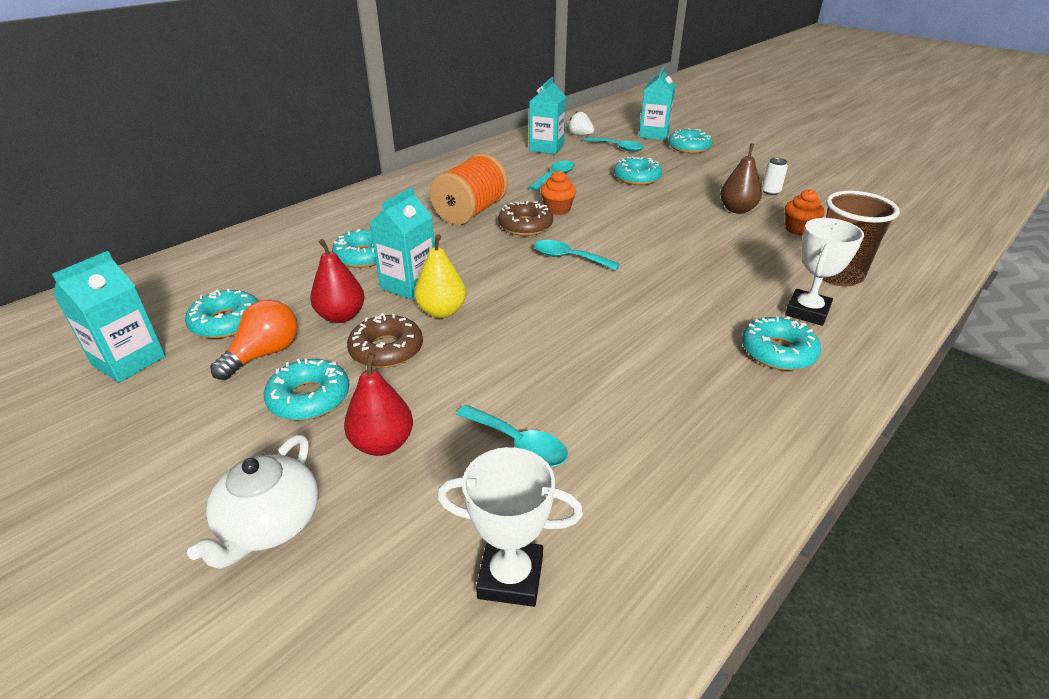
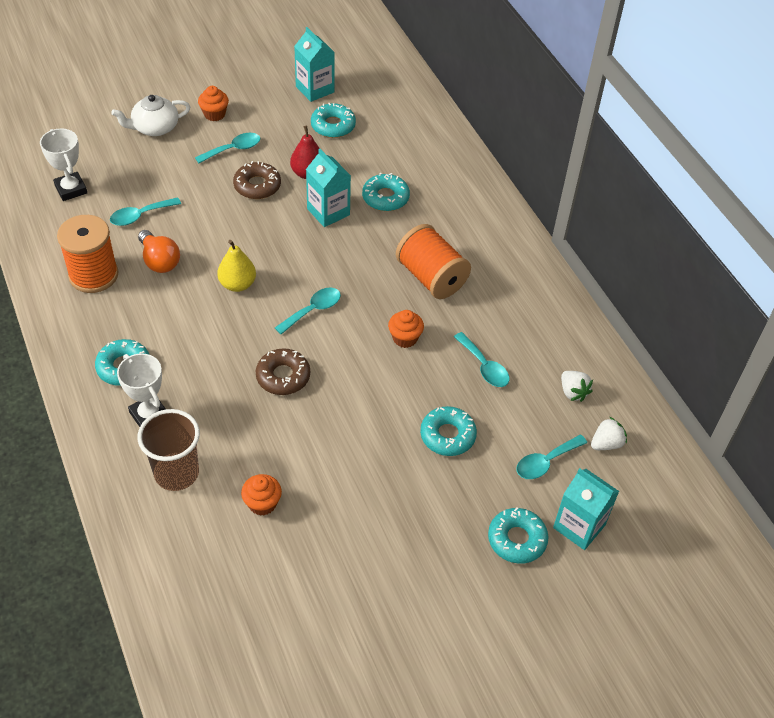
camera: 110 degrees right, 15 degrees up
white teapot [187,435,319,569] -> white teapot turned 60 degrees counterclockwise [111,95,190,136]
orange light bulb [210,299,298,380] -> orange light bulb moved to [138,230,180,273]
turquoise donut [264,359,349,420] -> turquoise spoon [195,133,260,164]
red pear [344,353,413,456] -> none
yellow pear [414,234,466,318] -> yellow pear moved to [217,240,256,292]
white trophy [437,447,583,607] -> white trophy turned 60 degrees counterclockwise [40,129,87,201]
brown donut [498,201,553,236] -> brown donut moved to [256,348,310,395]
turquoise carton [529,77,566,154] -> white strawberry [561,371,593,402]
brown pear [720,143,762,214] -> none
white can [762,158,788,195] -> none
none -> orange spool [57,215,119,293]
none -> orange cupcake [198,86,229,121]

